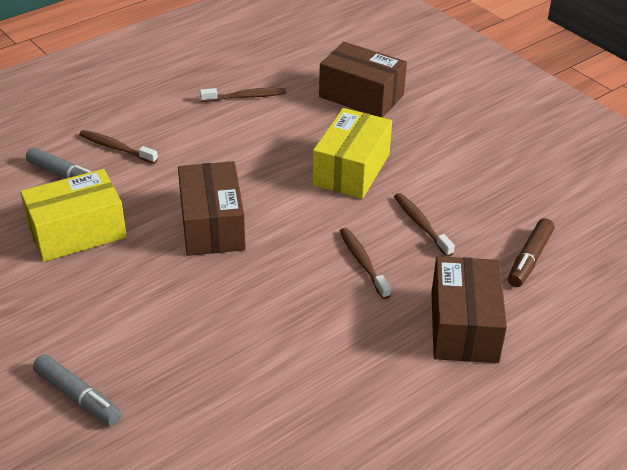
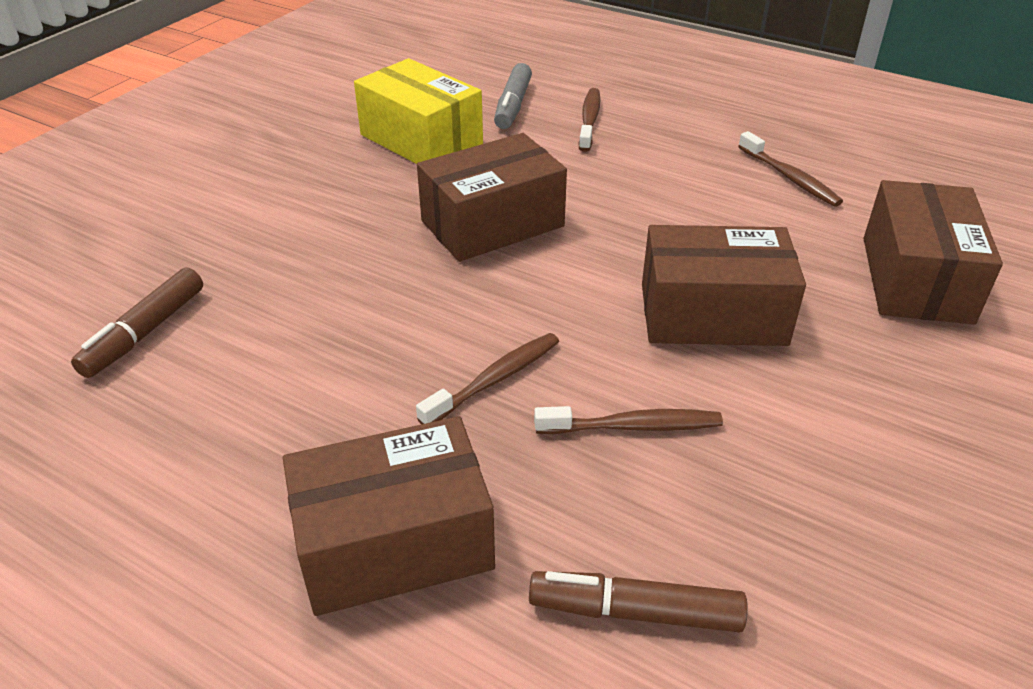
camera: 70 degrees right, 0 degrees up
grey marker [33,354,121,426] -> none
yellow box [312,108,392,199] -> brown box [642,225,806,346]
brown toothbrush [394,193,455,257] -> brown toothbrush turned 45 degrees clockwise [534,406,723,434]
none -> brown marker [71,268,203,378]

